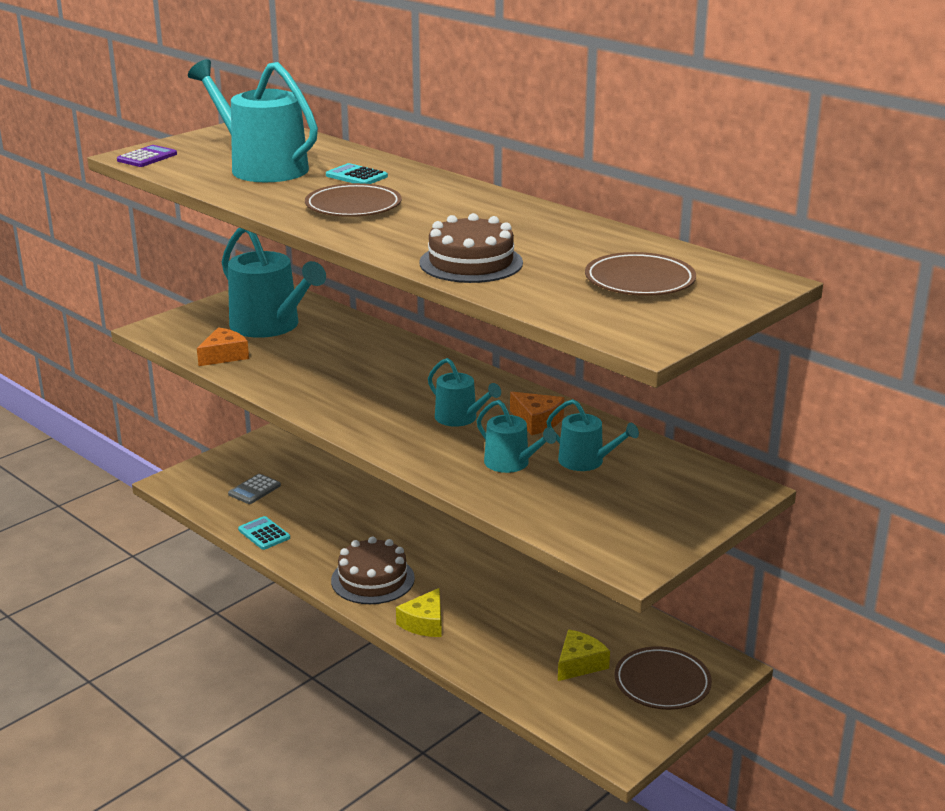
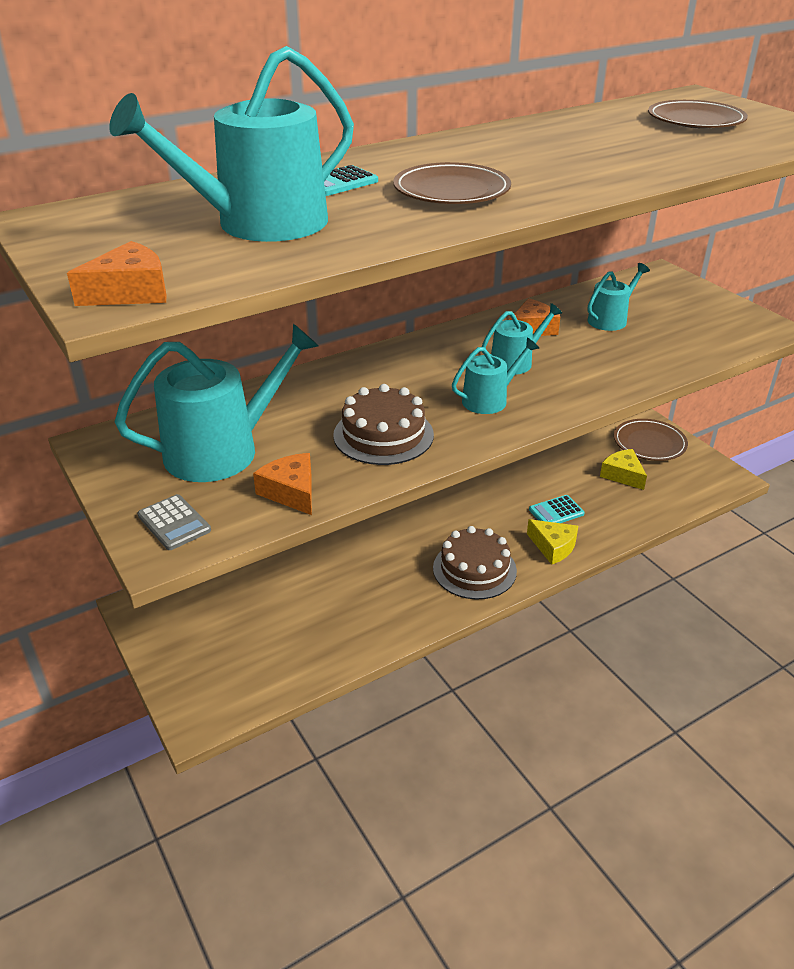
camera: 75 degrees left, 10 degrees up
purple calculator [117,145,177,167] -> orange cheese [67,241,167,306]
grey calculator [228,474,281,504] -> grey calculator moved to [137,494,211,550]
turquoise calculator [238,516,290,550] -> turquoise calculator moved to [529,495,585,523]
brown cake [419,213,523,283] -> brown cake moved to [333,384,434,465]
turquoise watering can [477,400,557,473] -> turquoise watering can moved to [452,338,539,414]

